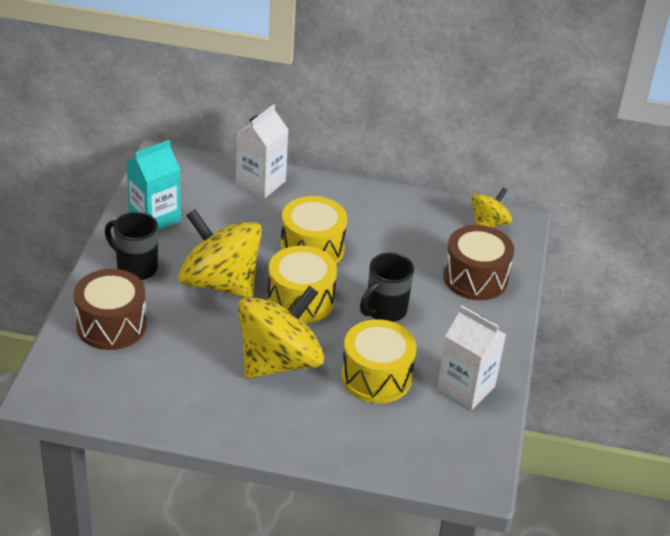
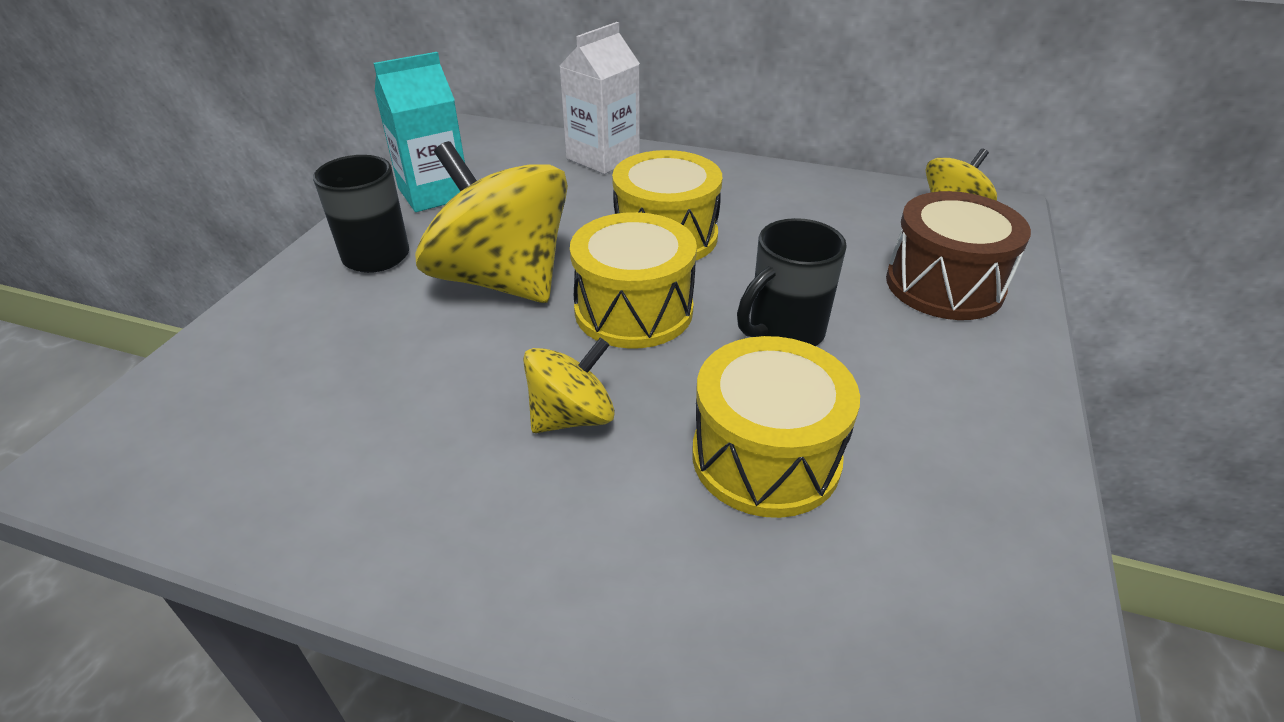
camera: 10 degrees right, 0 degrees up
brown drum [74,269,147,350] -> none
yellow spinning top [238,286,324,379] -> yellow spinning top [523,338,615,433], size x0.52
white carton [437,305,506,410] -> none

